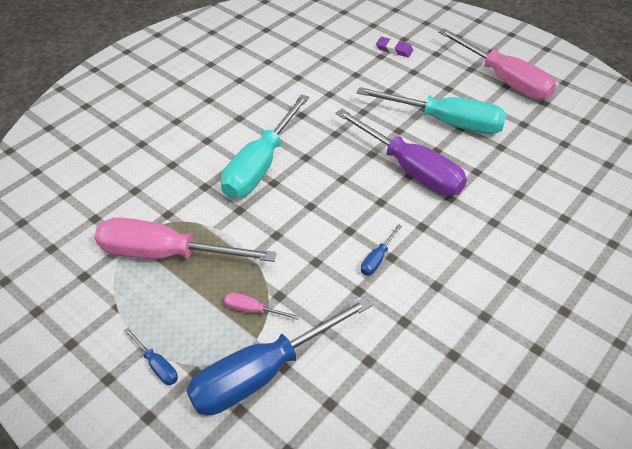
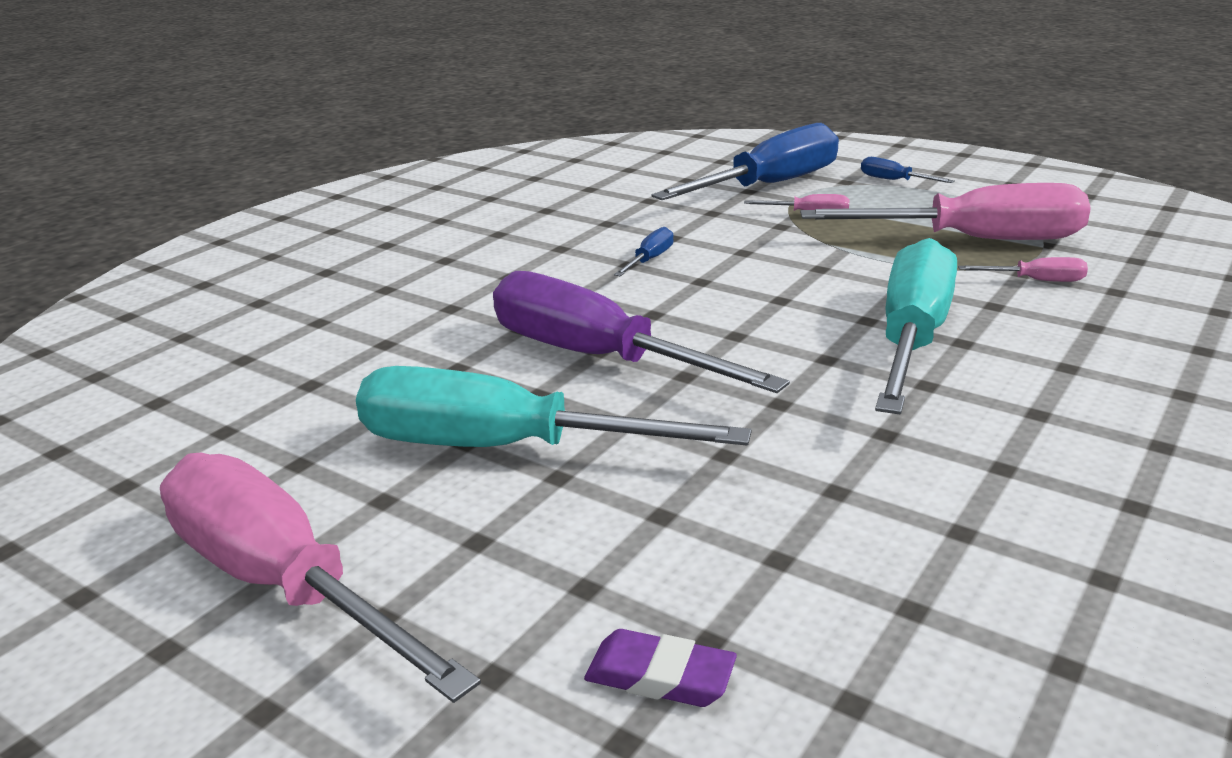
camera: 175 degrees right, 20 degrees down
none -> pink screwdriver [958,257,1088,282]

